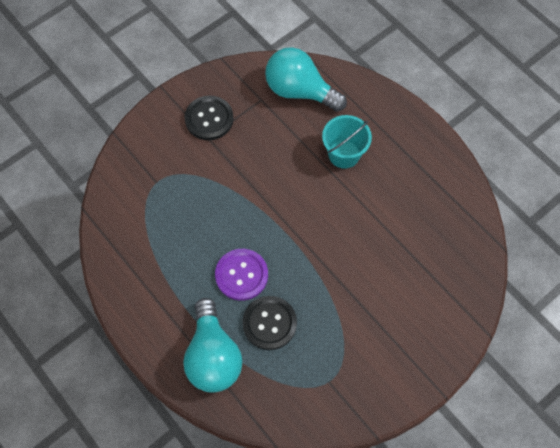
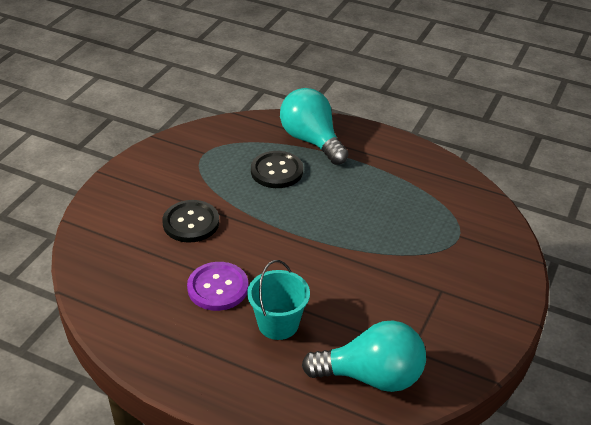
camera: 155 degrees right, 25 degrees down
black button [184,96,234,140] -> black button moved to [162,200,219,243]
purple button [215,249,268,301] -> purple button moved to [187,262,248,311]

